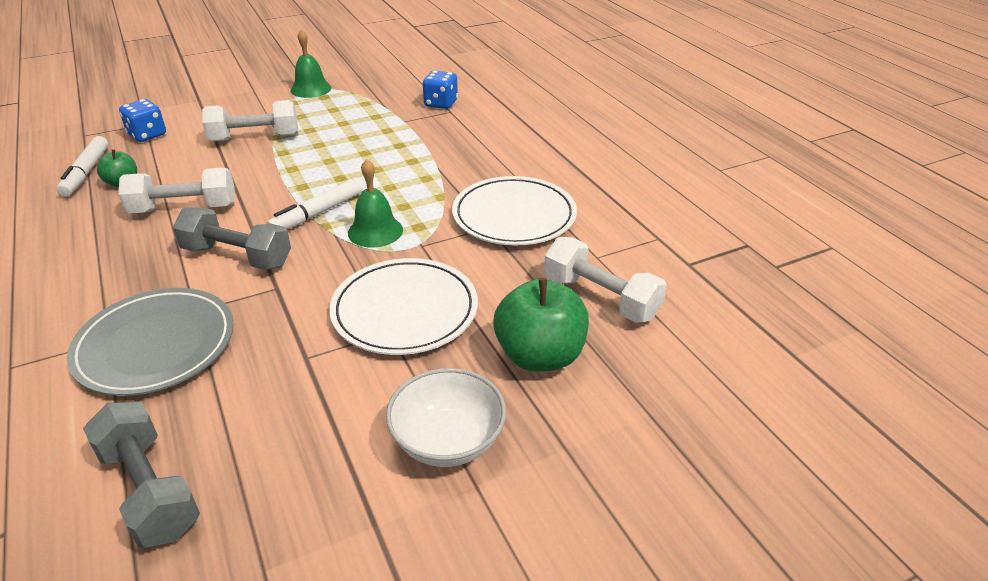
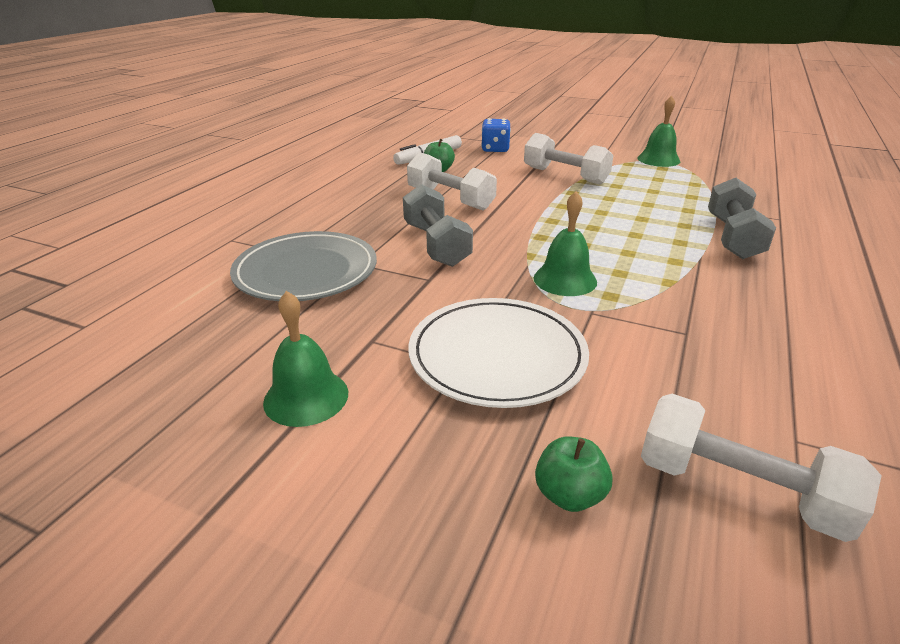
camera: 50 degrees right, 5 degrees down
grey dumbbell [83,402,200,548] -> grey dumbbell moved to [708,178,776,259]
white marker [267,178,363,229] -> none
white bowl [386,368,506,467] -> none
blue dice [422,71,458,109] -> none
white plate [452,176,577,245] -> none
green apple [493,278,589,372] -> green apple [535,437,613,512], size x0.53
white dumbbell [544,237,667,323] -> white dumbbell turned 60 degrees counterclockwise [641,394,882,542]
none -> green bell [263,291,348,427]

